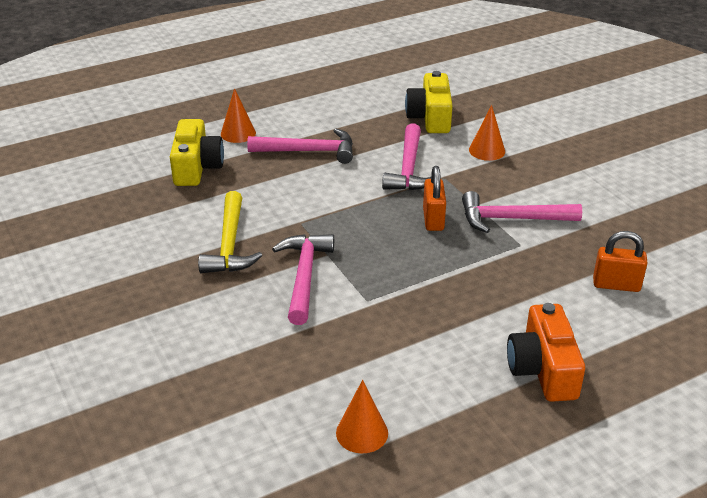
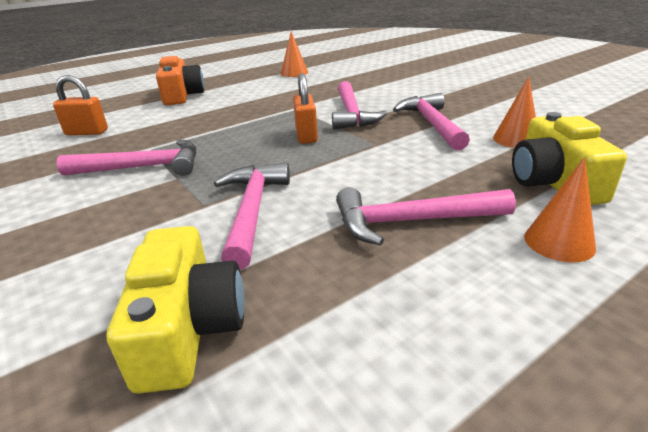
camera: 175 degrees right, 5 degrees down
yellow hammer [198,191,262,273] -> pink hammer [393,93,470,150]
orange padlock [423,166,446,231] -> orange padlock moved to [293,73,318,144]
orange cone [469,105,505,161] -> orange cone moved to [493,76,536,148]

